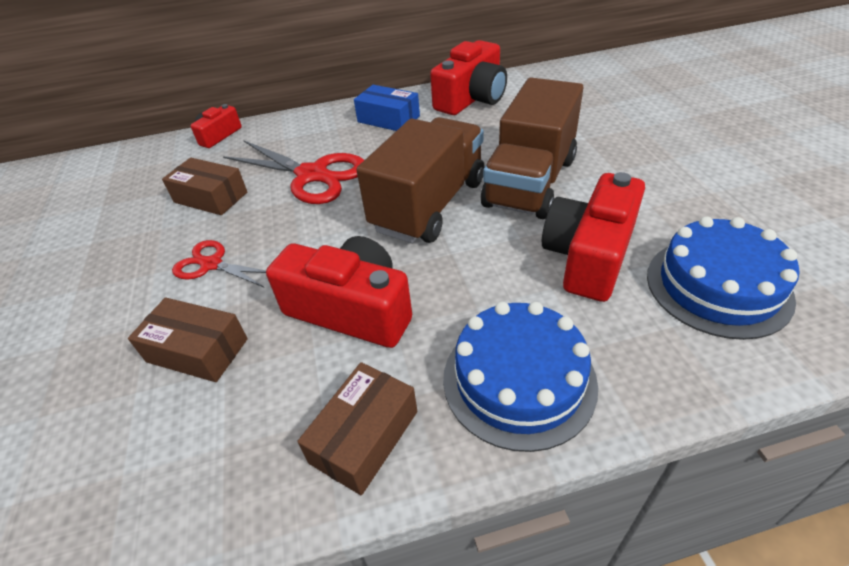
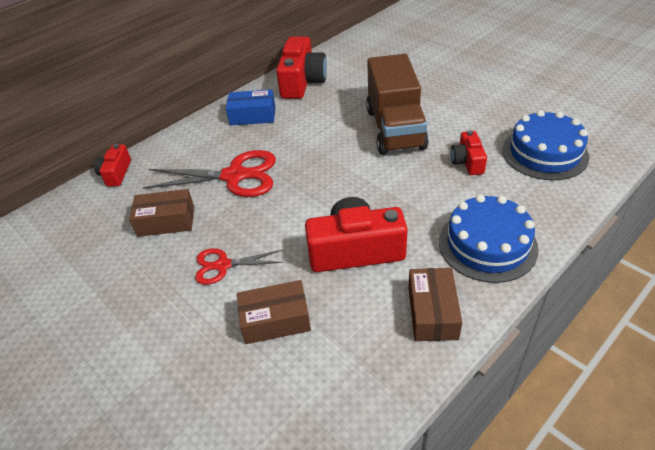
camera: 30 degrees left, 0 degrees up
brown truck [356,117,485,243] -> none
red camera [542,172,645,302] -> red camera [451,130,487,175], size x0.54

